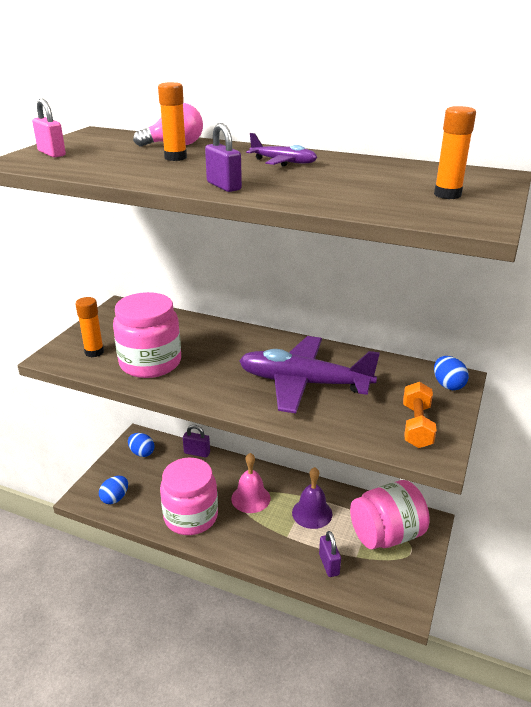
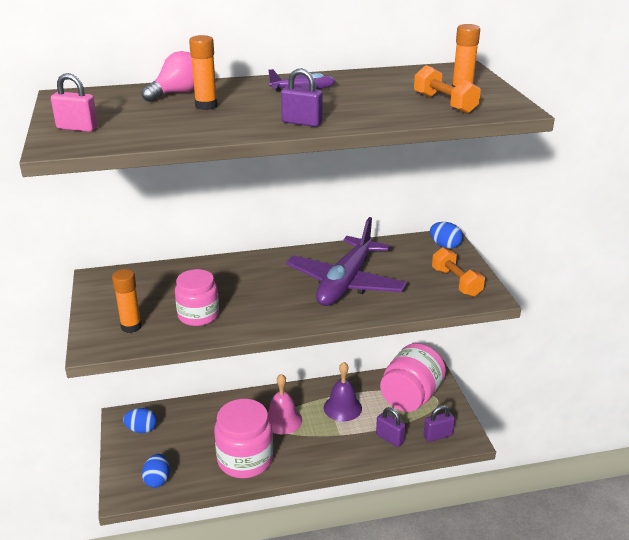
camera: 35 degrees left, 0 degrees up
pink jar [113,292,181,378] -> pink jar [175,269,219,326], size x0.65
purple padlock [183,425,210,457] -> purple padlock moved to [424,405,455,442]
purple plane [239,336,380,413] -> purple plane turned 45 degrees counterclockwise [286,217,407,306]
none -> orange dumbbell [414,65,481,114]

